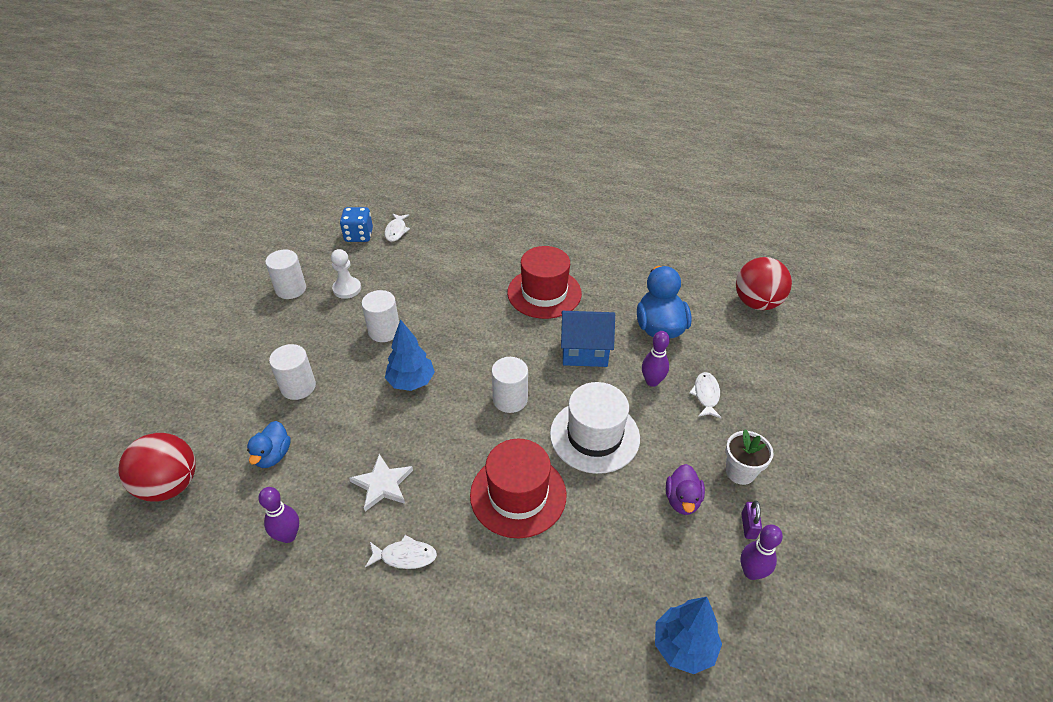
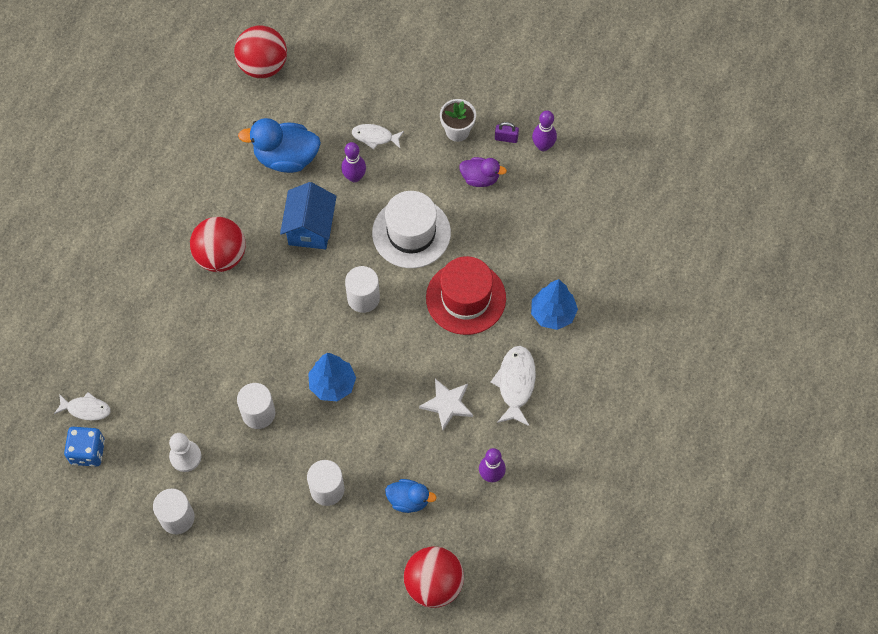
camera: 85 degrees left, 20 degrees up
white fish [365,535,437,569] -> white fish [490,346,536,426], size x1.51
red hat [507,246,582,319] -> red ball [190,217,246,272]
blue tree [655,597,722,674] -> blue tree moved to [531,279,578,330]

